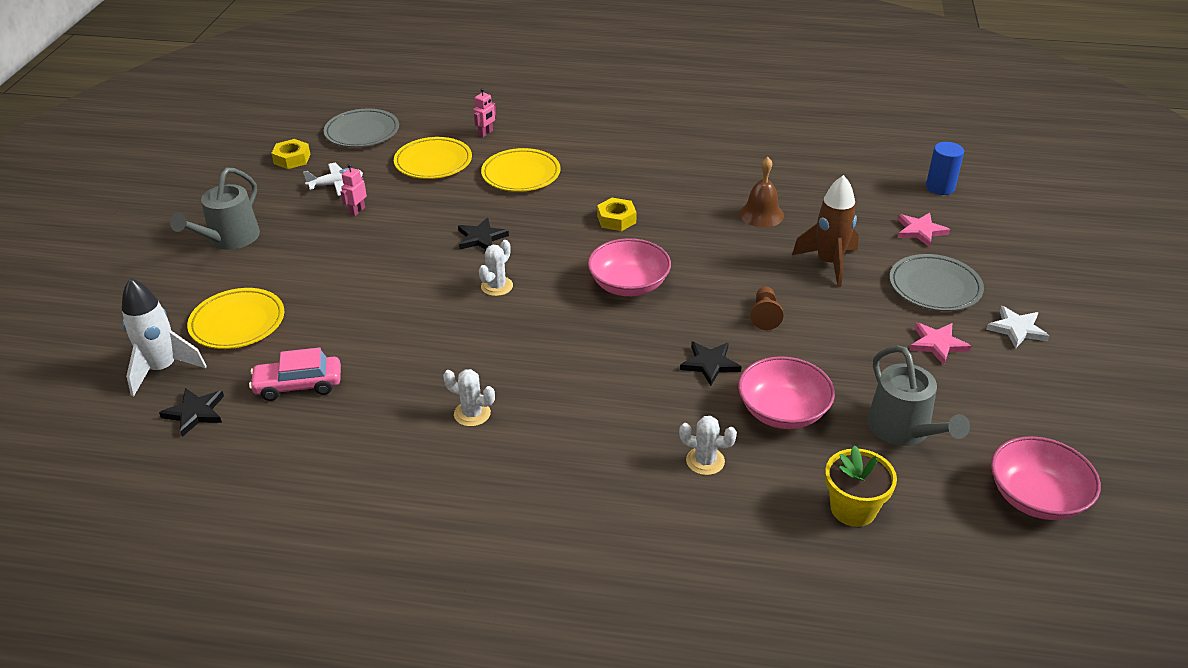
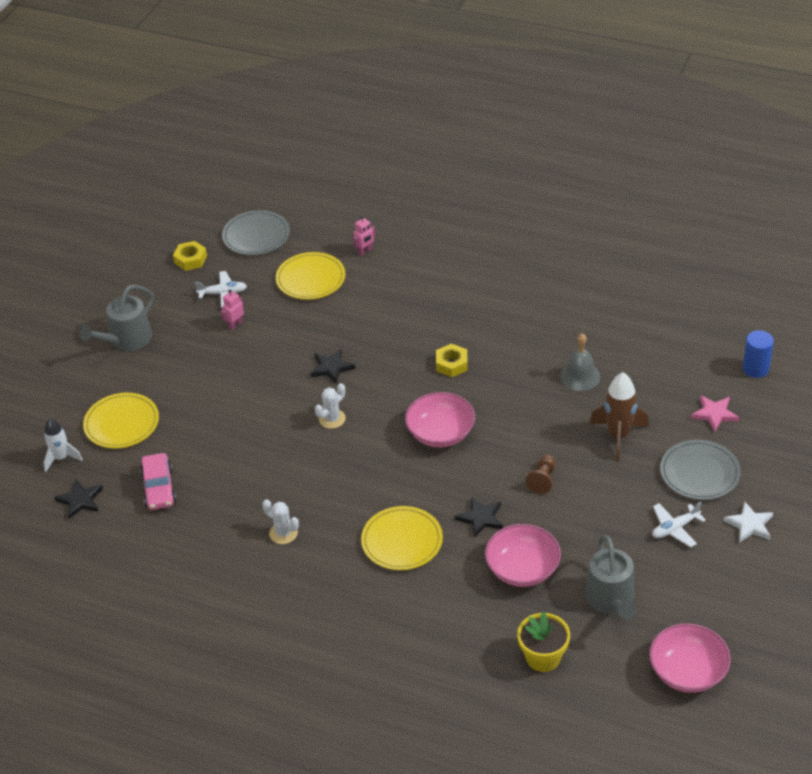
camera: 15 degrees right, 5 degrees up
white rocket [122,278,207,396] -> white rocket [43,418,83,472], size x0.66
pink car [249,347,341,401] -> pink car turned 105 degrees counterclockwise [140,453,176,510]
yellow plate [481,148,561,192] -> yellow plate moved to [361,506,443,570]
white cactus [679,416,737,475] -> none
brown bell [739,157,784,227] -> grey bell [560,333,600,391]
pink star [910,323,971,365] -> white plane [652,502,706,547]

